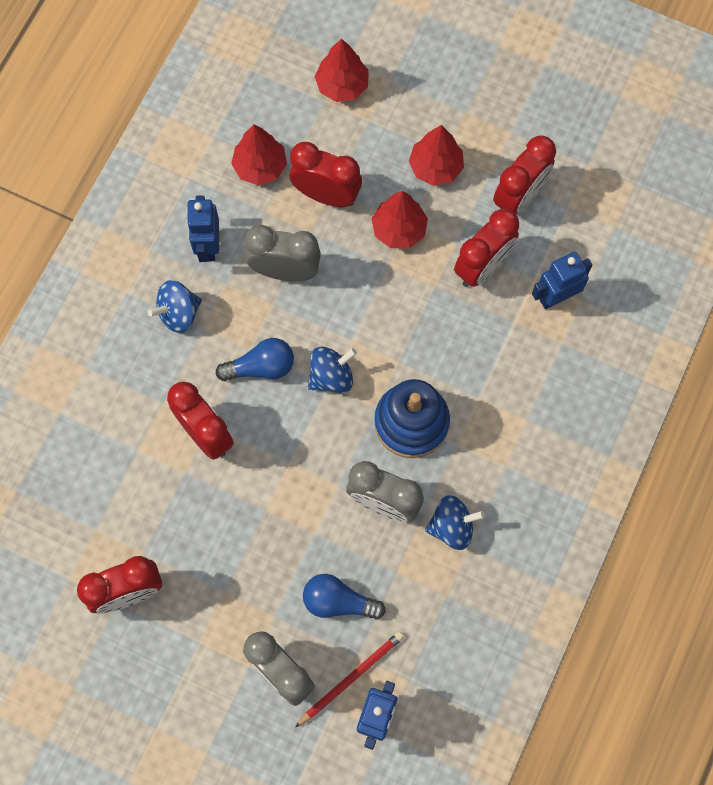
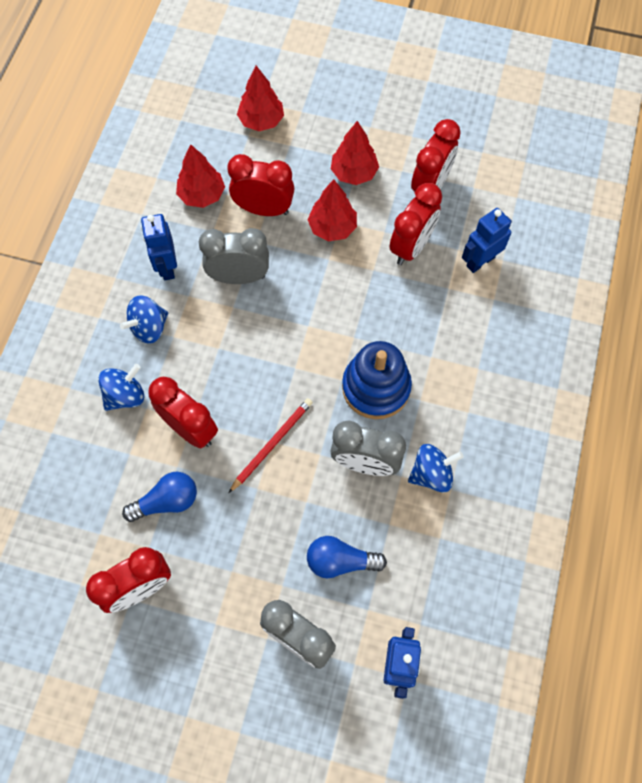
camera: 10 degrees left, 5 degrees down
blue light bulb [216,338,294,381] -> blue light bulb moved to [122,472,197,522]
red pencil [295,631,404,727] -> red pencil moved to [229,398,313,493]
blue spinning top [308,347,357,393] -> blue spinning top moved to [98,364,144,411]

